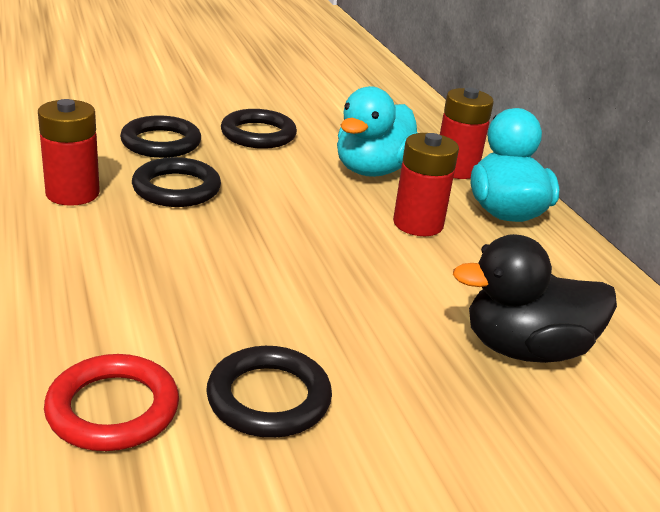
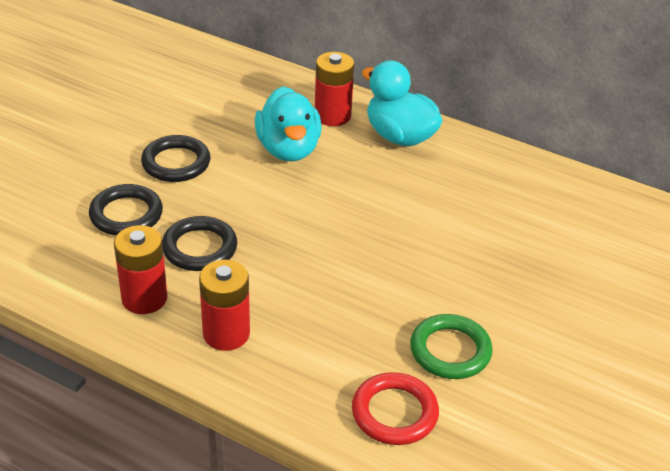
camera: 40 degrees left, 10 degrees up
black ring [206,346,332,438] -> green ring [410,314,493,379]
red battery [393,133,459,236] -> red battery moved to [199,260,250,351]
black duck [453,234,617,363] -> none

